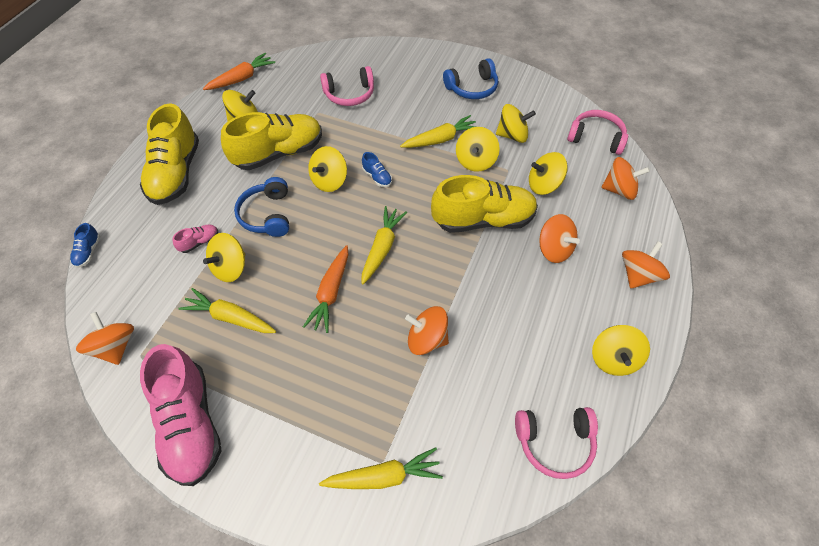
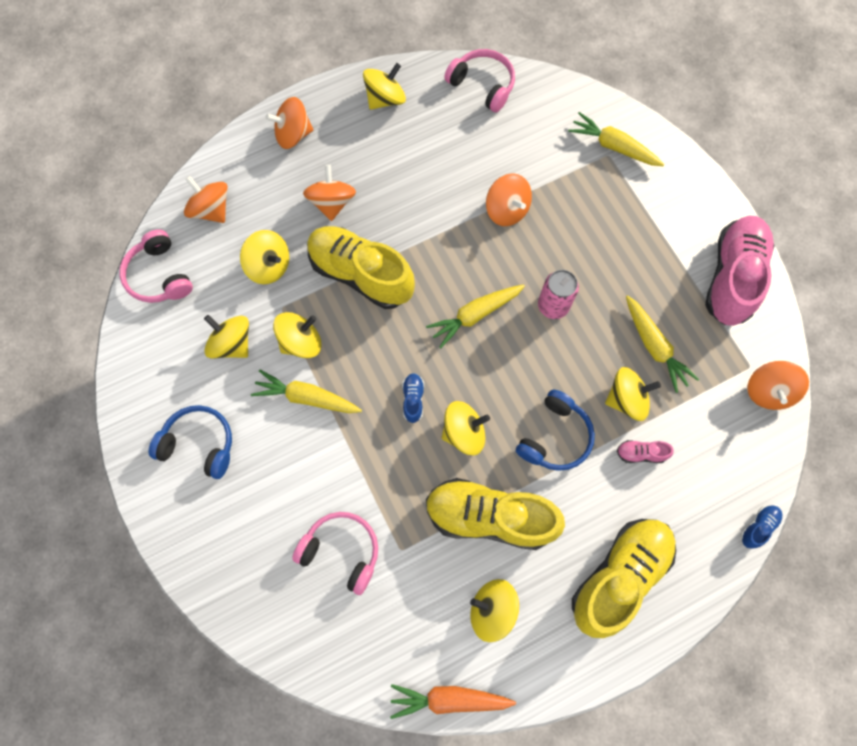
camera: 140 degrees left, 15 degrees up
orange carrot [303,245,348,333] -> pink can [538,270,579,319]

